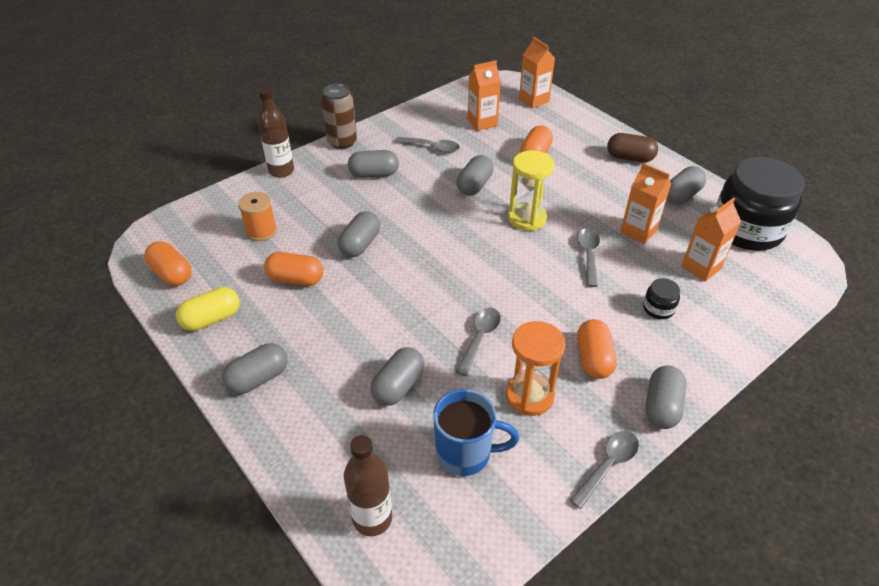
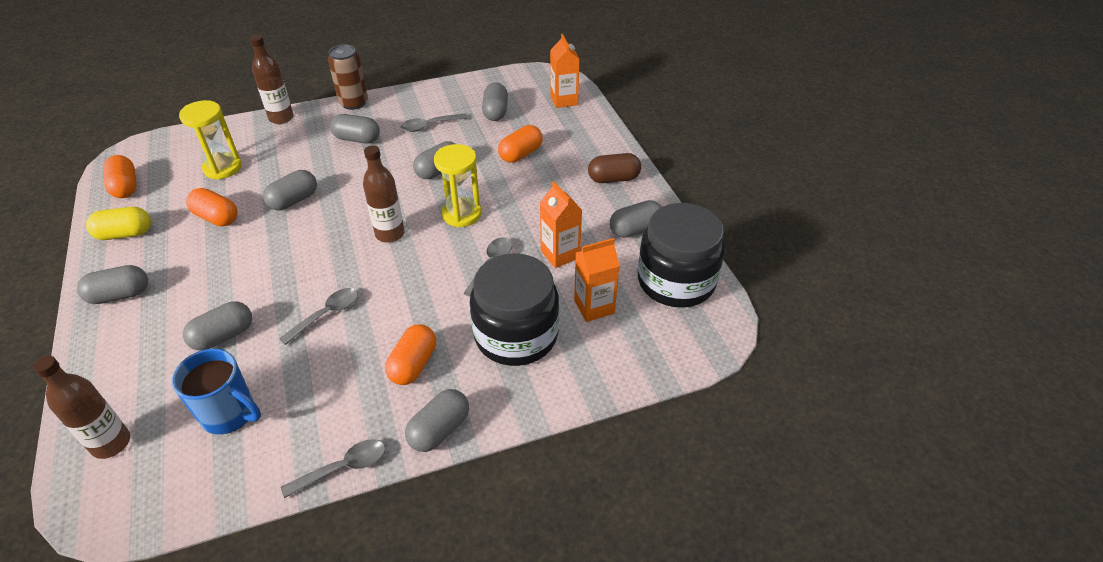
camera: 20 degrees right, 0 degrees up
orange spool [238,192,277,241] -> yellow hourglass [179,100,242,180]
grey spoon [395,137,460,153] -> grey spoon turned 120 degrees clockwise [401,114,468,132]
orange carton [468,60,501,131] -> grey capsule [482,83,508,121]
orange hourglass [506,321,565,416] -> none
brown capsule [607,133,658,162] -> brown capsule turned 45 degrees counterclockwise [588,153,641,183]
black jar [643,278,680,319] -> black jar [470,253,559,366], size x2.49
none -> brown bottle [363,145,405,243]

